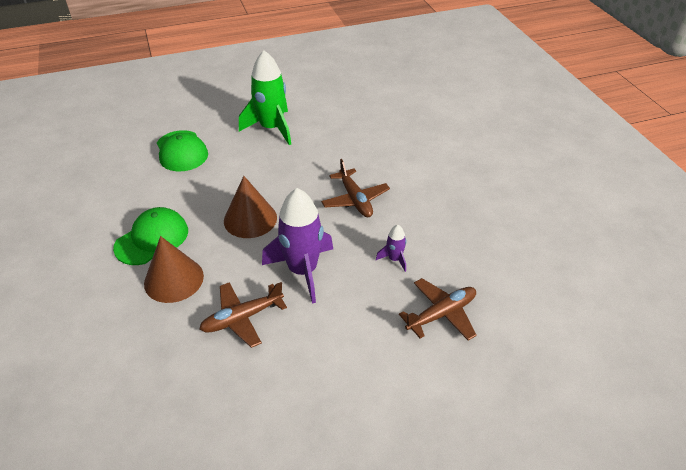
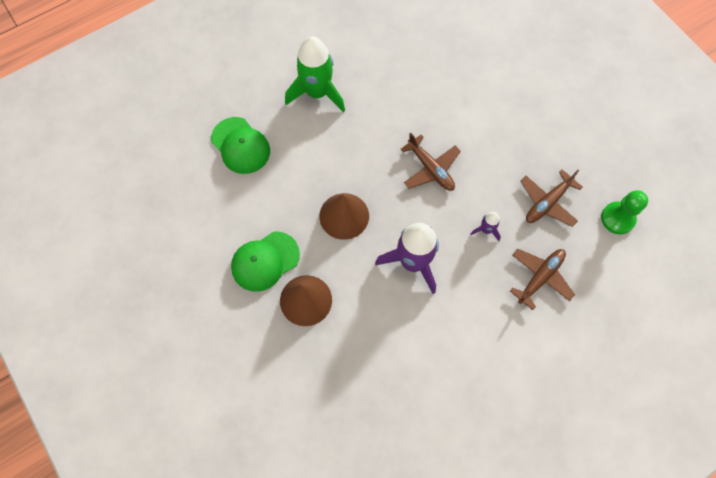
camera: 15 degrees left, 25 degrees up
green cap [113,207,188,265] -> green cap turned 150 degrees counterclockwise [231,231,300,292]
brown plane [199,282,287,348] -> brown plane moved to [520,169,582,227]
none -> green pawn [601,190,648,234]

